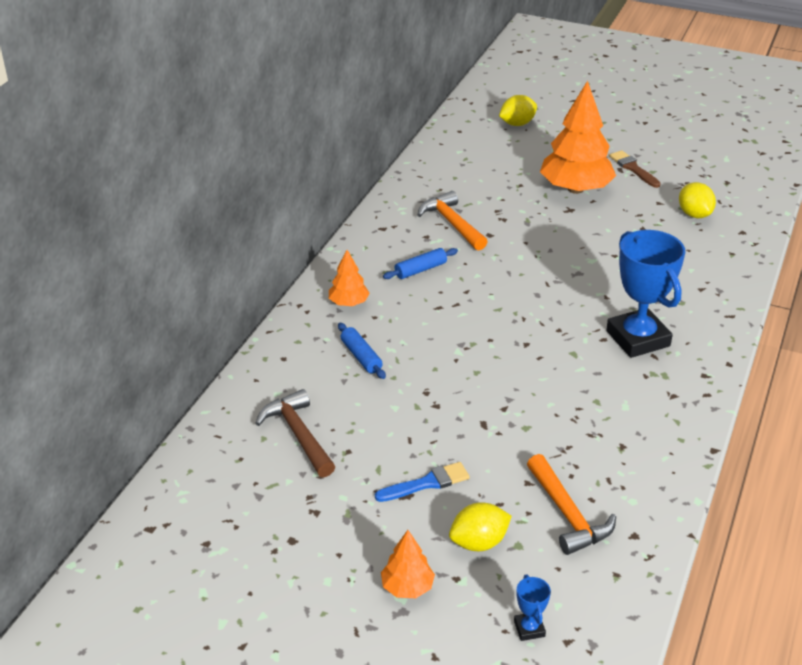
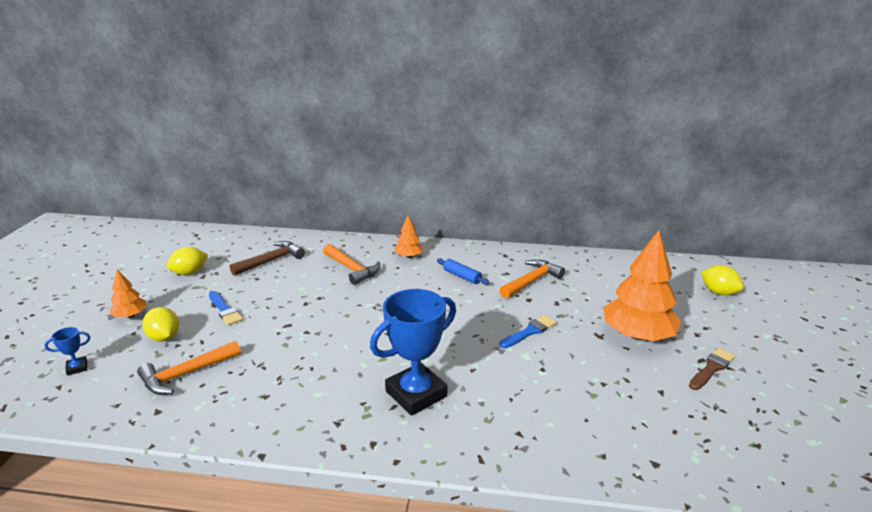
camera: 75 degrees right, 10 degrees down
blue rolling pin [338,323,386,379] -> orange hammer [323,244,380,285]
yellow lemon [679,182,716,218] -> yellow lemon moved to [167,247,208,275]
none -> blue brush [500,315,556,348]

